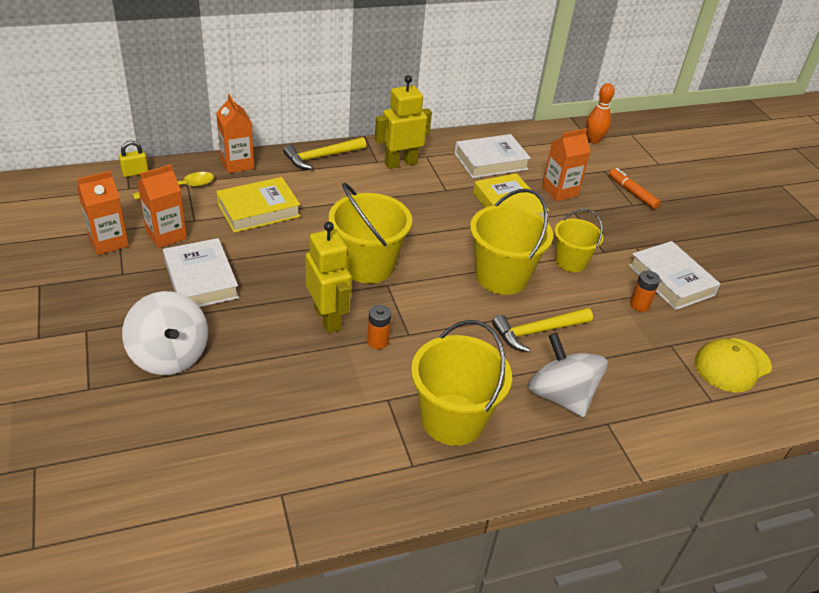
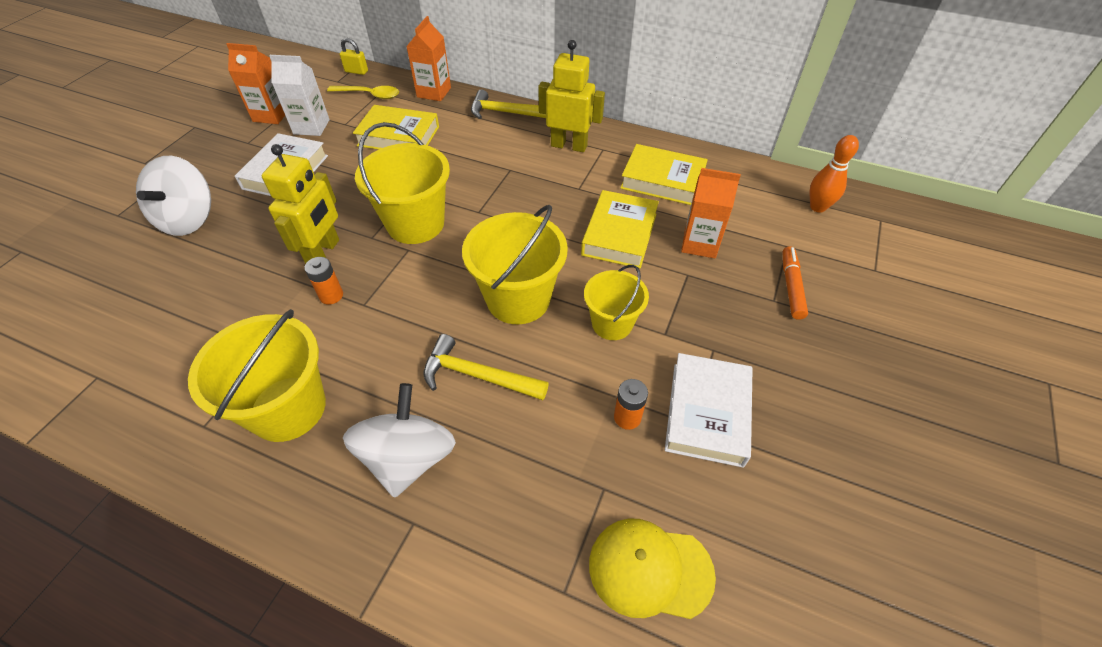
camera: 45 degrees right, 10 degrees up
orange carton [137,164,187,248] -> white carton [269,55,330,136]
white book [454,134,531,178] -> yellow book [620,144,708,205]

